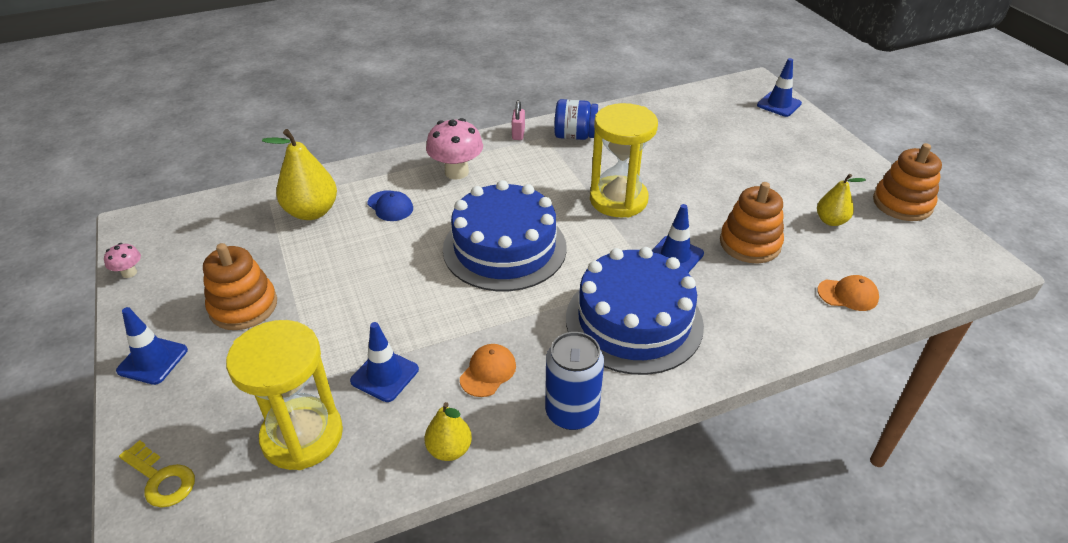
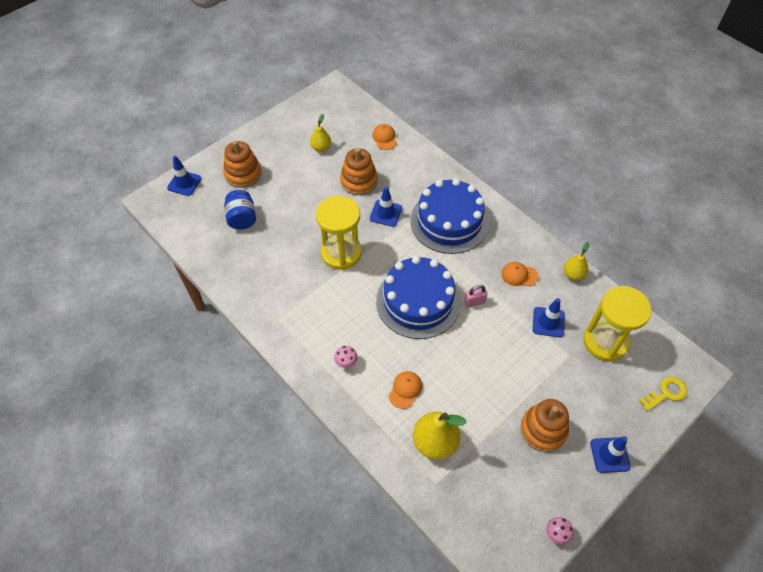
camera: 110 degrees left, 15 degrees up
yellow key [119,440,195,508] -> yellow key turned 45 degrees clockwise [639,377,687,411]
blue cap [367,190,413,221] -> orange cap [389,371,422,409]
pink mushroom [426,118,483,179] -> pink mushroom [334,346,358,368], size x0.51
pink padlock [512,100,525,140] -> pink padlock moved to [465,285,487,307]
blue can [545,332,604,430] -> none
blue jar [554,99,598,140] -> blue jar moved to [224,190,256,230]
orange stacking toy [873,143,942,221] -> orange stacking toy moved to [223,141,262,188]

